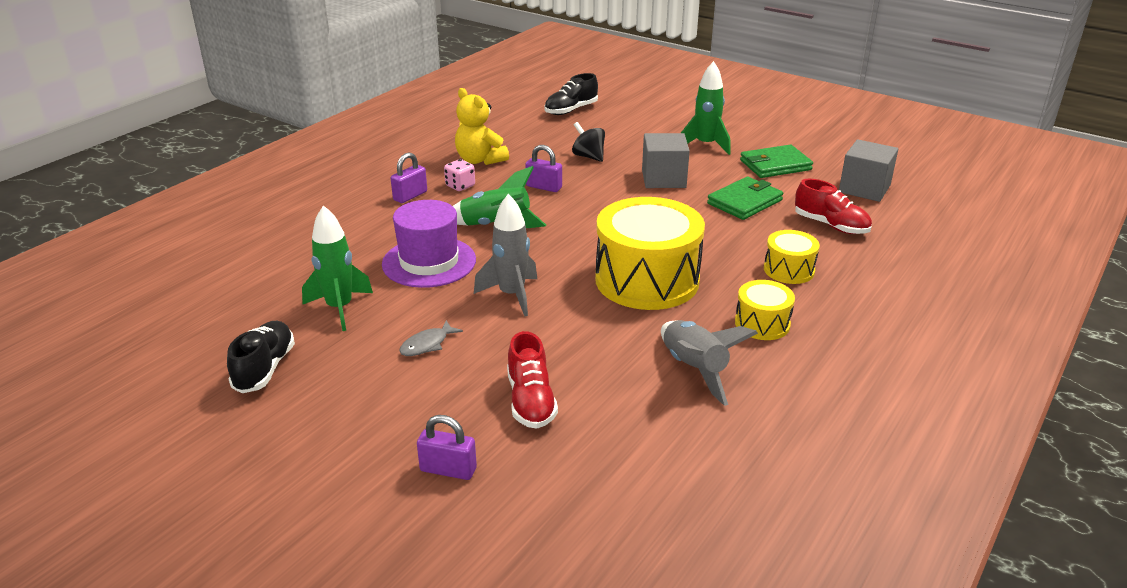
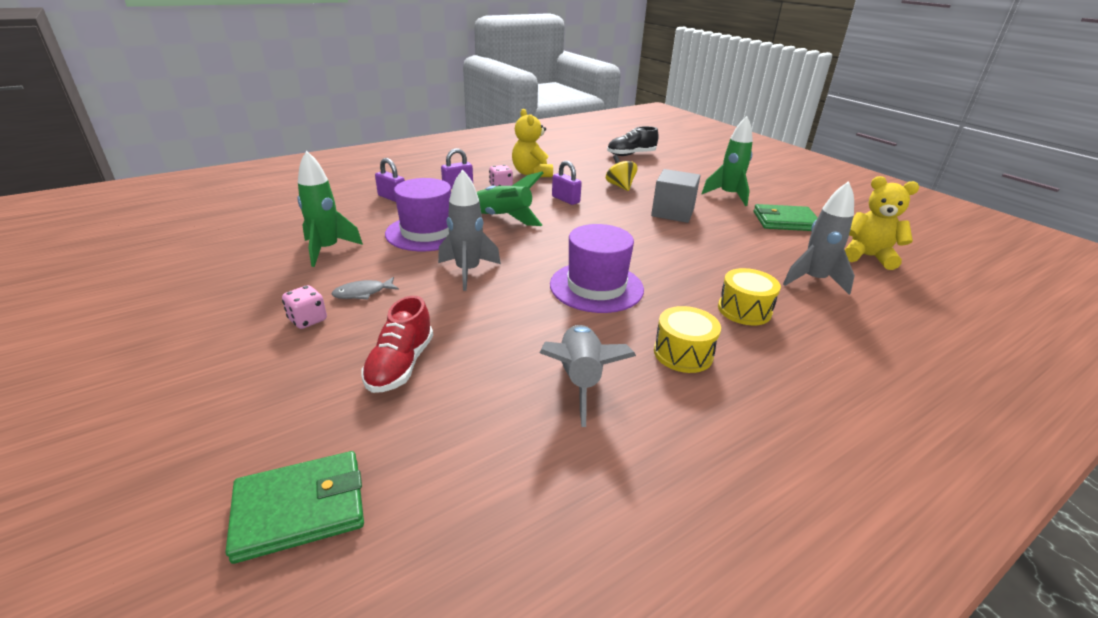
camera: 20 degrees right, 0 degrees up
black shoe [227,321,295,393] -> none
purple padlock [417,415,477,480] -> purple padlock moved to [375,158,405,202]
black spinning top [572,122,605,162] -> yellow spinning top [606,155,637,191]
yellow drum [595,197,705,310] -> purple hat [550,224,644,313]
green wallet [707,177,783,220] -> green wallet moved to [226,451,364,564]
red shoe [795,179,872,234] -> grey rocket [783,181,855,295]
grey cube [839,139,898,202] -> yellow teddy bear [845,176,919,270]
none -> pink dice [282,285,327,329]

